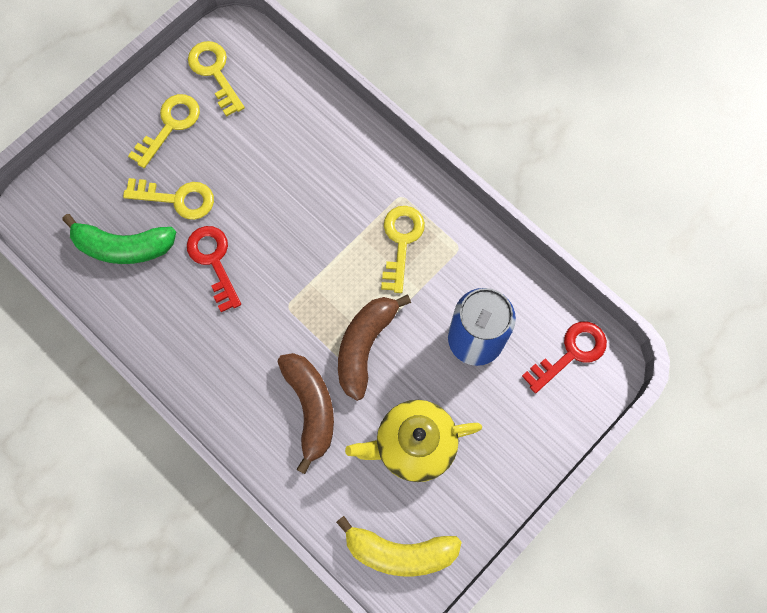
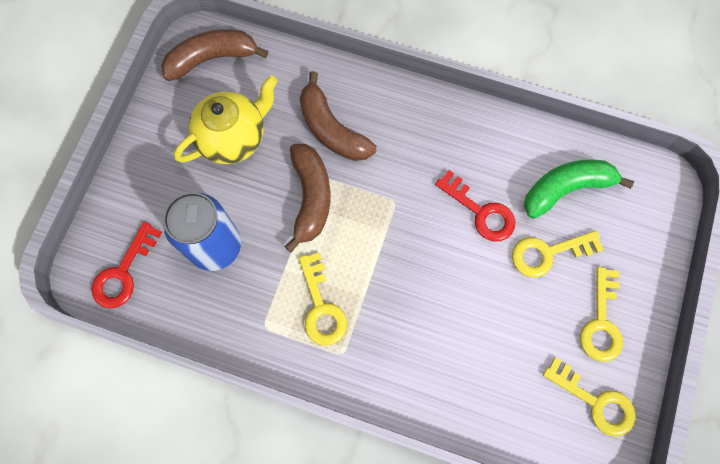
camera: 155 degrees right, 0 degrees up
yellow banana [336,516,462,576] -> brown banana [161,29,268,81]

